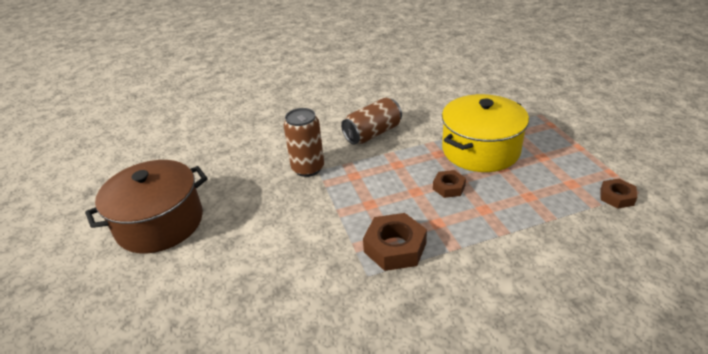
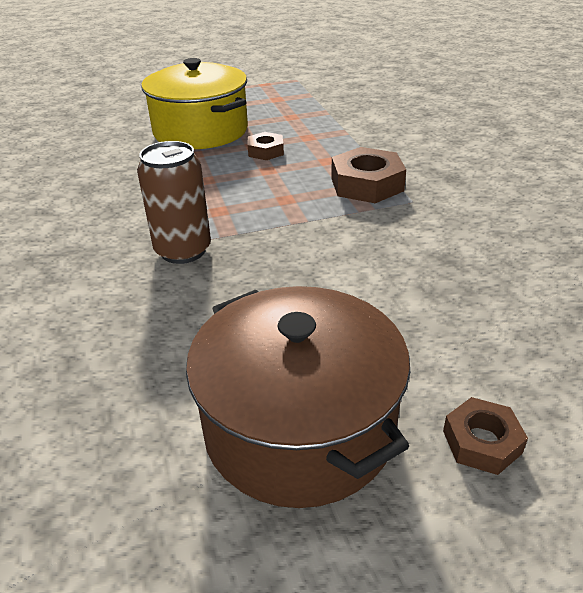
camera: 90 degrees left, 0 degrees up
brown can [341,98,402,145] -> none
brown nut [601,179,637,209] -> brown nut moved to [443,397,528,475]

